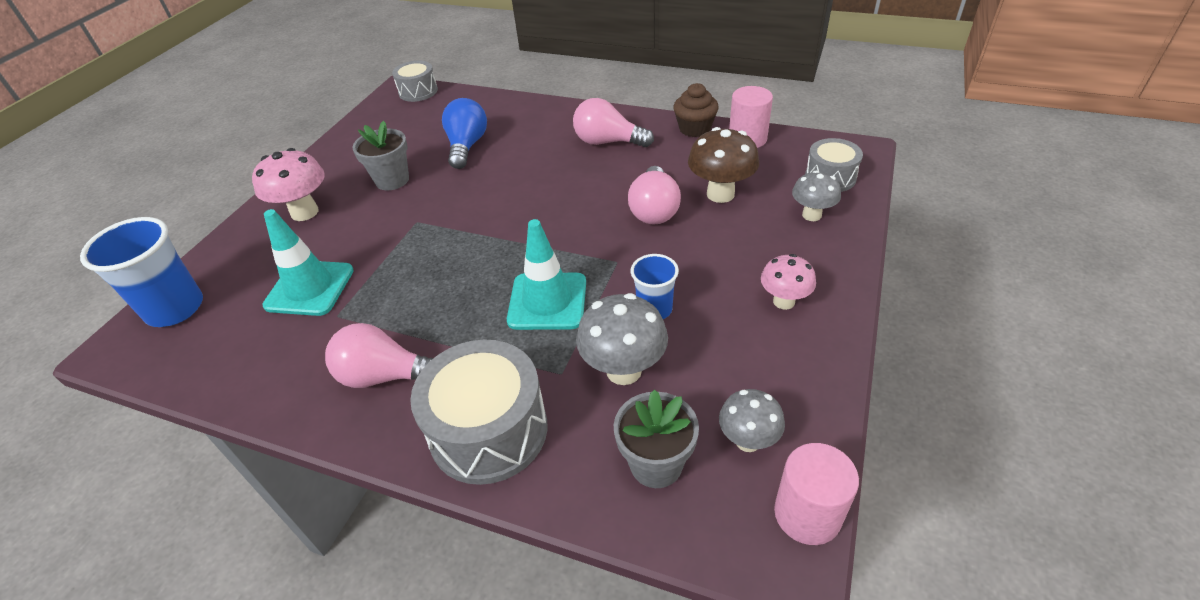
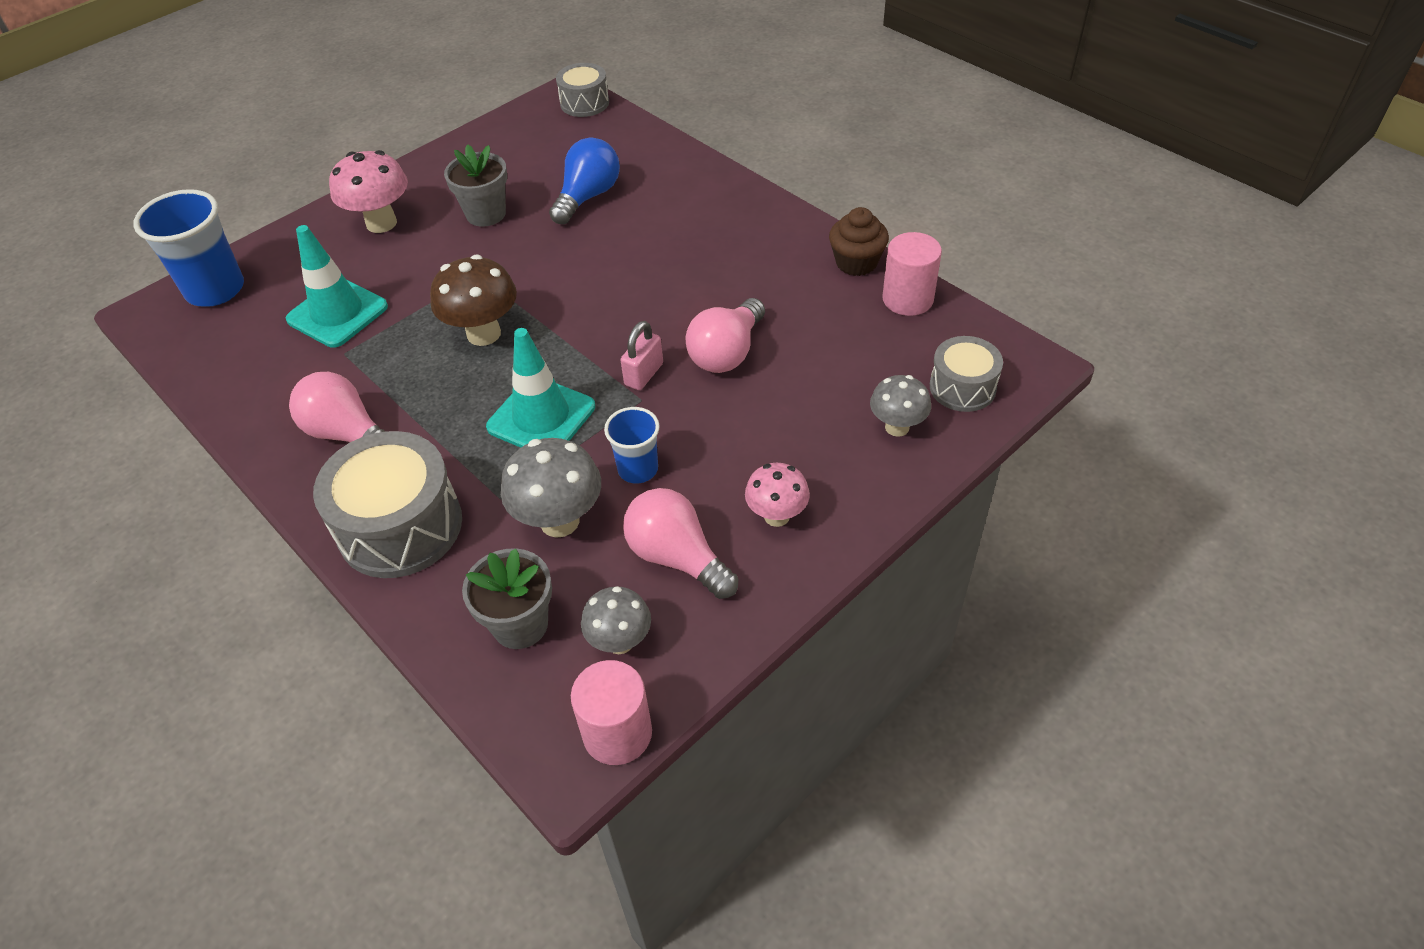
camera: 25 degrees right, 5 degrees up
pink light bulb [573,98,654,147] -> pink light bulb moved to [623,488,738,599]
brown mushroom [688,127,759,203] -> brown mushroom moved to [430,255,517,346]
none -> pink padlock [621,321,663,390]

